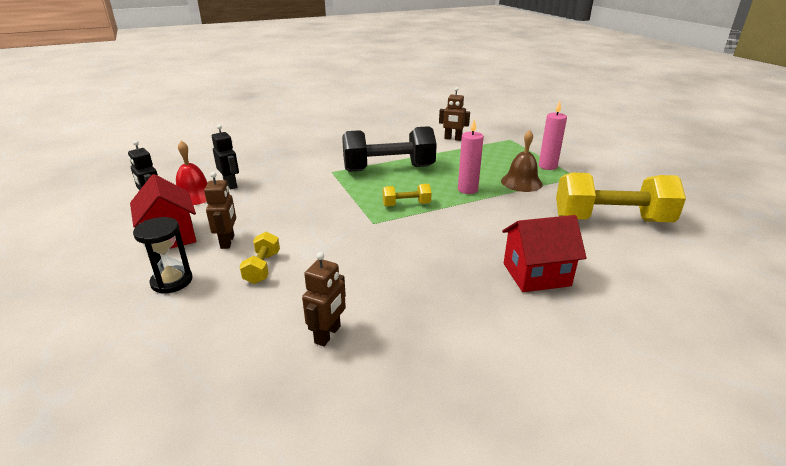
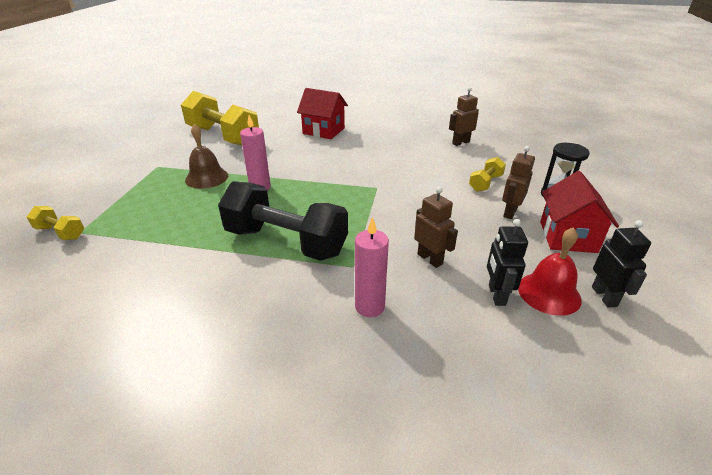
camera: 145 degrees left, 5 degrees up
yellow dumbbell [382,184,432,206] -> yellow dumbbell moved to [27,206,84,240]
brown robot [439,87,470,141] -> brown robot moved to [414,187,458,268]
pink candle [539,101,567,170] -> pink candle moved to [355,217,389,317]

